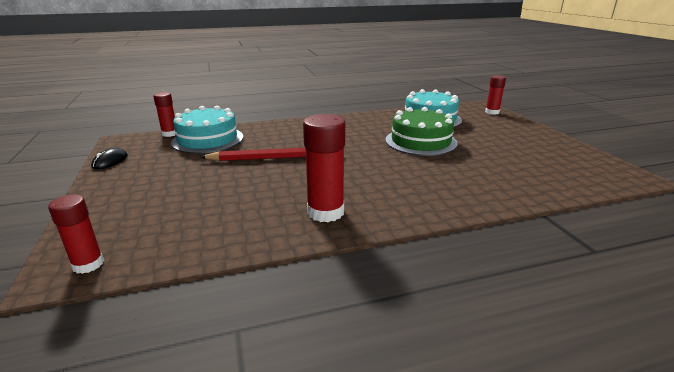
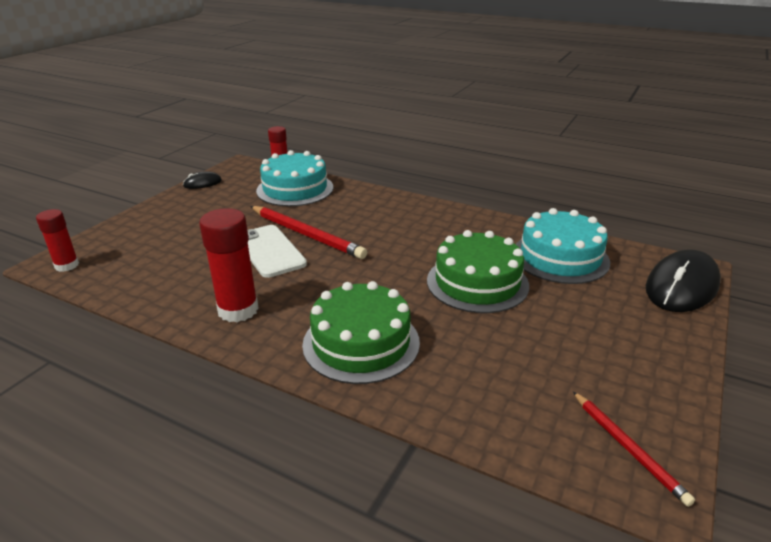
camera: 45 degrees right, 5 degrees up
red glue stick [485,75,506,115] -> black mouse [646,249,721,312]
none -> white phone [247,225,307,278]
none -> green cake [302,281,420,384]
none -> red pencil [573,392,695,507]

